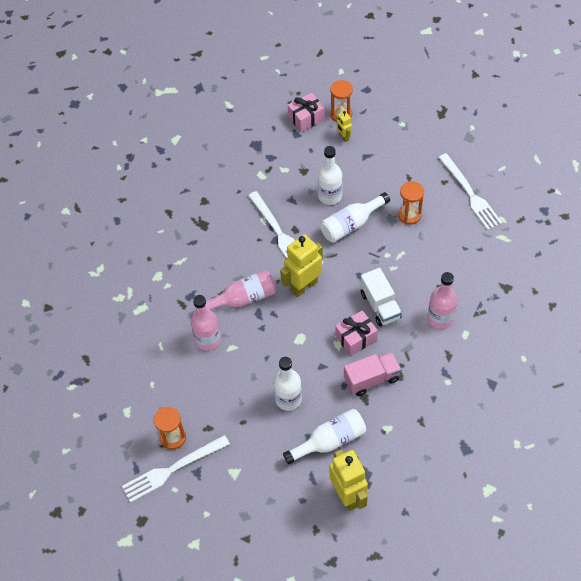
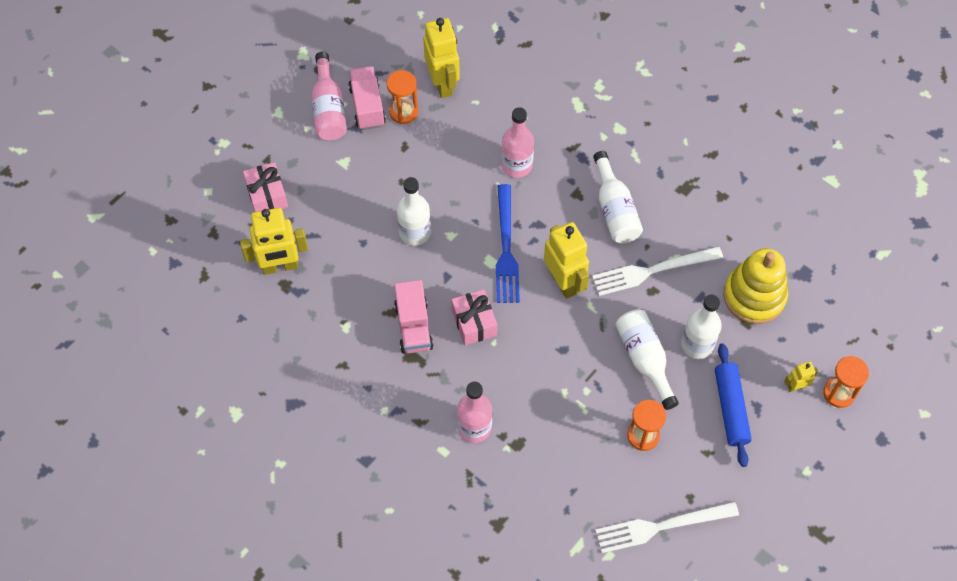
camera: 100 degrees right, 5 degrees up
white fork [122,435,230,503] -> pink truck [348,66,386,130]
pink bottle [206,270,276,310] -> pink bottle moved to [311,52,347,140]
white bottle [283,409,366,464] -> white bottle moved to [593,151,643,243]
pink gift [288,93,325,132] -> pink gift moved to [243,162,288,212]
white truck [360,268,402,326] -> none
none -> yellow robot [423,18,460,98]
none -> blue fork [496,184,520,303]
none -> blue rolling pin [715,343,752,467]
none -> yellow stacking toy [723,248,788,324]

